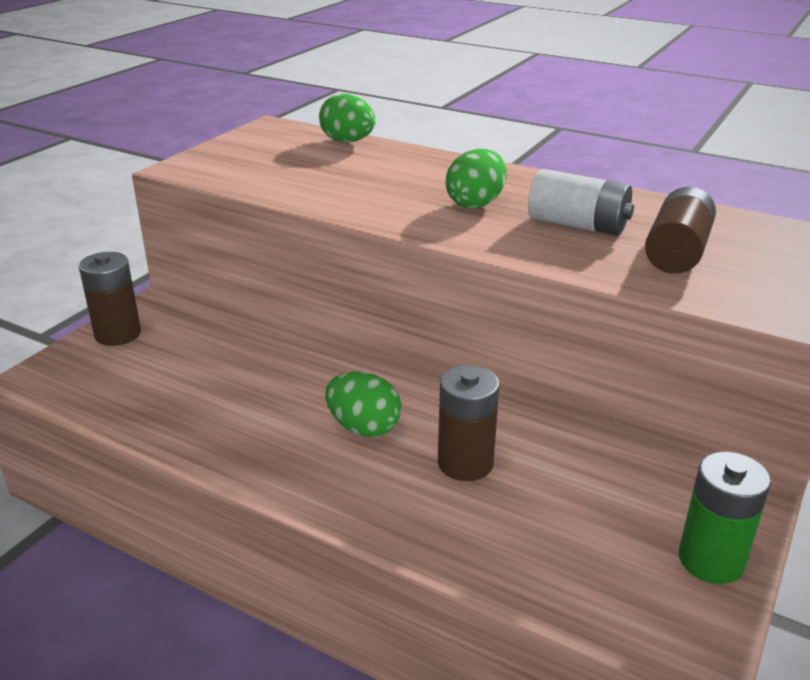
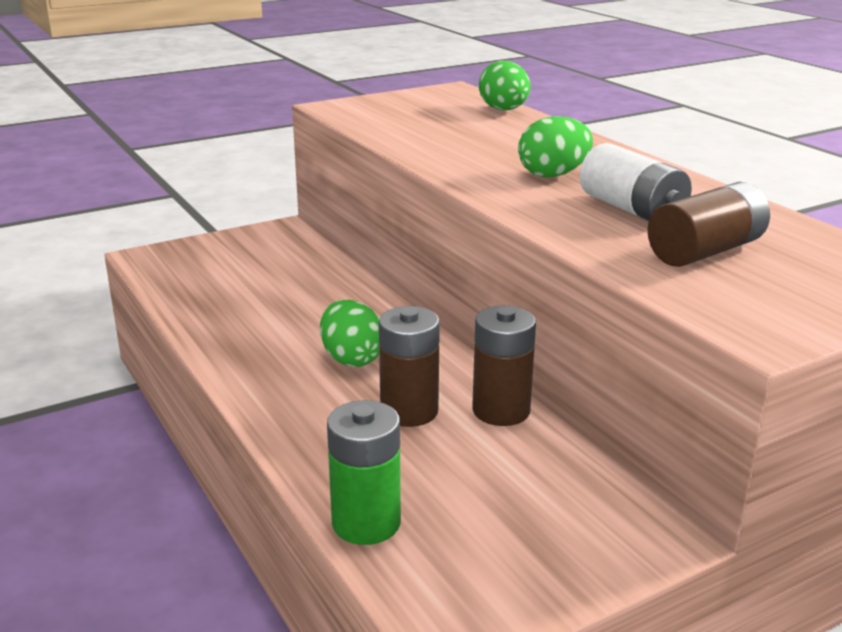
camera: 30 degrees right, 5 degrees down
brown battery [79,252,141,346] -> brown battery moved to [472,306,536,426]
green battery [679,452,771,584] -> green battery moved to [327,400,401,545]

